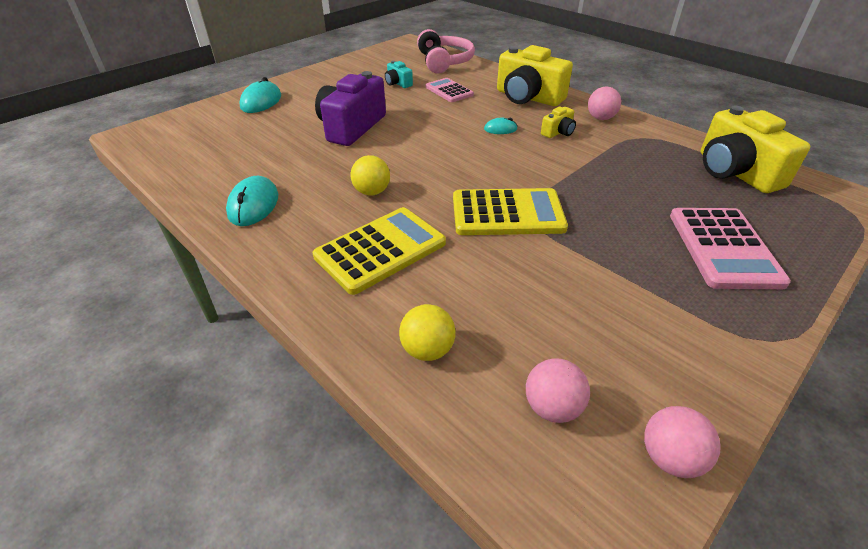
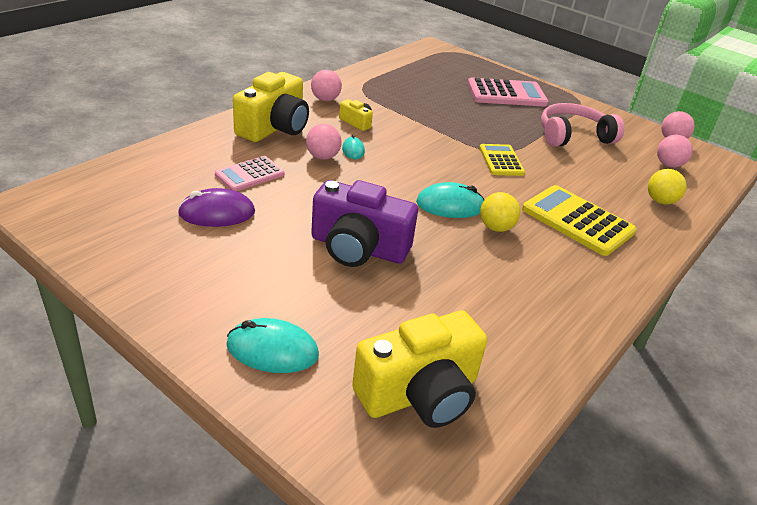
camera: 100 degrees left, 5 degrees down
turquoise mouse [226,176,278,226] -> turquoise mouse moved to [416,182,484,218]
turquoise camera [385,61,413,88] -> purple mouse [178,188,255,227]
pink headphones [417,29,475,73] -> pink headphones moved to [541,103,625,147]
yellow calculator [453,188,568,235] -> yellow calculator [479,144,525,176], size x0.62
yellow camera [700,106,810,193] -> yellow camera moved to [352,311,487,428]
none -> pink ball [306,124,342,160]

